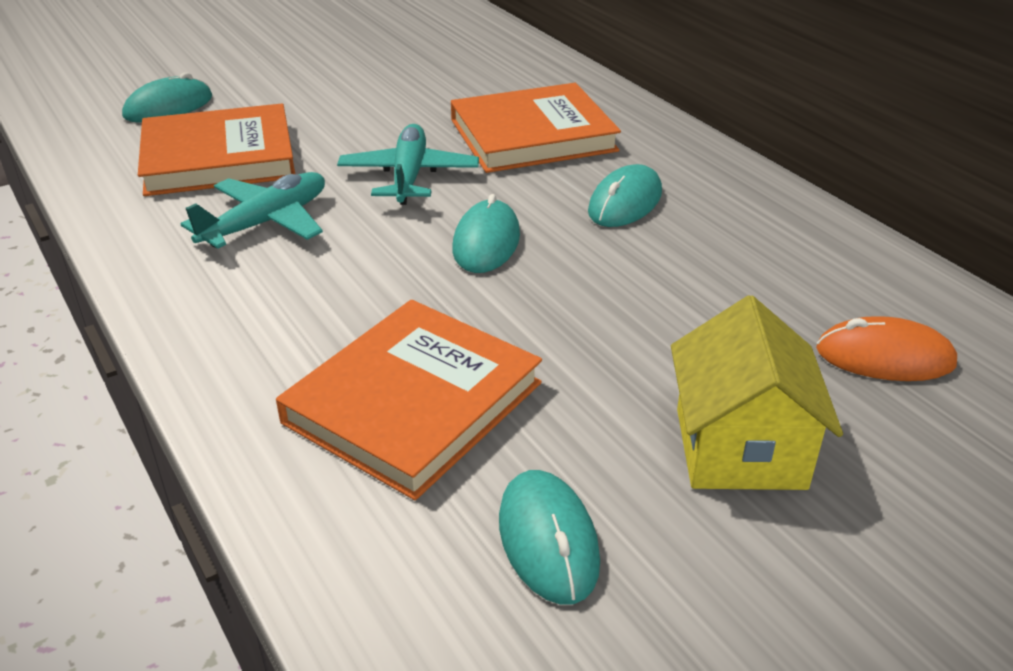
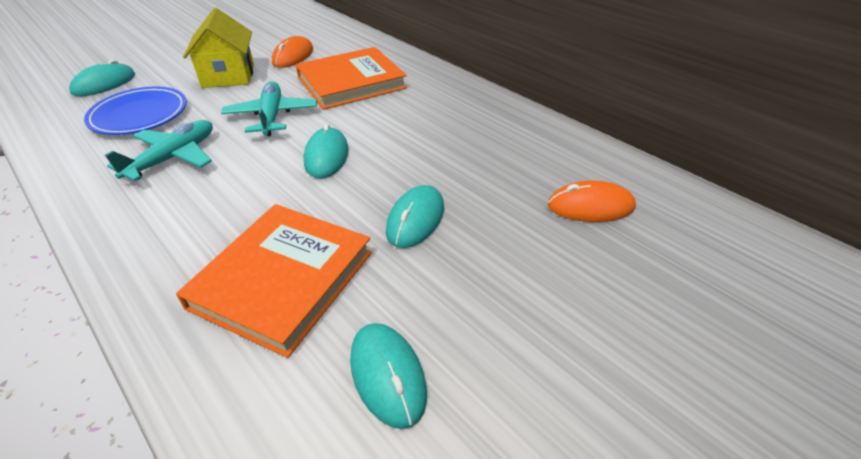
camera: 10 degrees left, 5 degrees up
orange book [138,103,295,196] -> blue plate [84,87,187,135]
turquoise mouse [588,164,662,227] -> turquoise mouse moved to [386,185,444,248]
yellow house [671,295,843,490] -> yellow house moved to [183,8,254,88]
none -> orange mouse [272,36,313,68]

